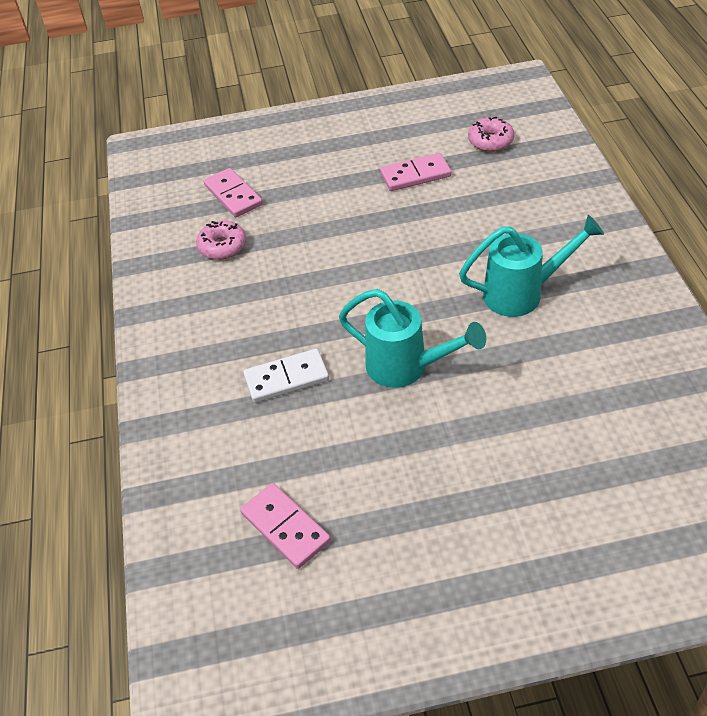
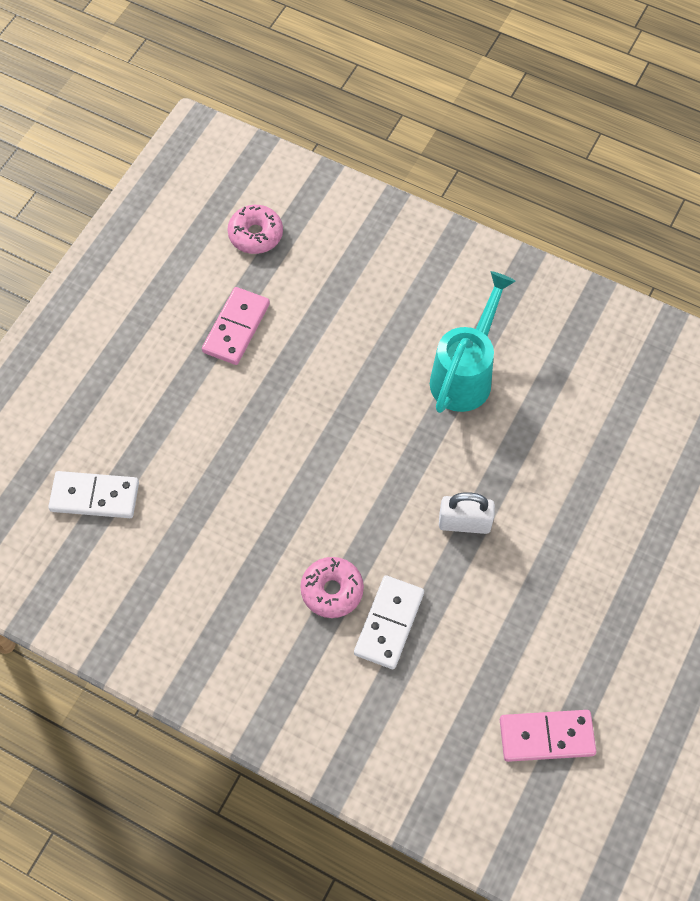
camera: 55 degrees left, 15 degrees up
pink donut [196,221,246,260] -> pink donut moved to [300,557,364,618]
pink domino [204,168,263,217] -> white domino [48,471,139,518]
turquoise watering can [339,289,486,388] -> white padlock [439,492,495,534]

